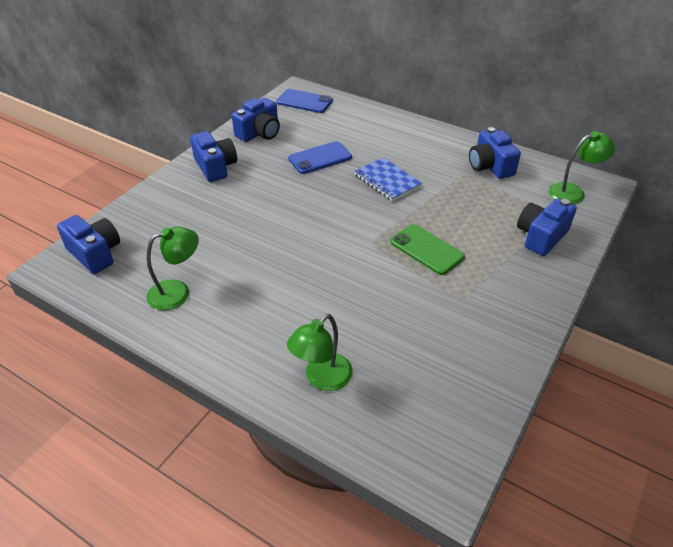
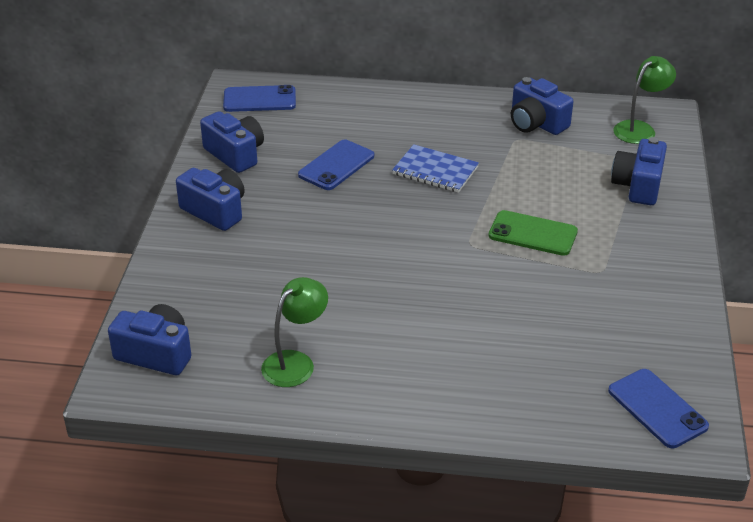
camera: 25 degrees left, 5 degrees down
blue camera [232,98,280,142] -> blue camera turned 60 degrees counterclockwise [200,111,264,173]
green lamp [287,314,353,391] -> none
none -> blue phone [608,369,709,448]

